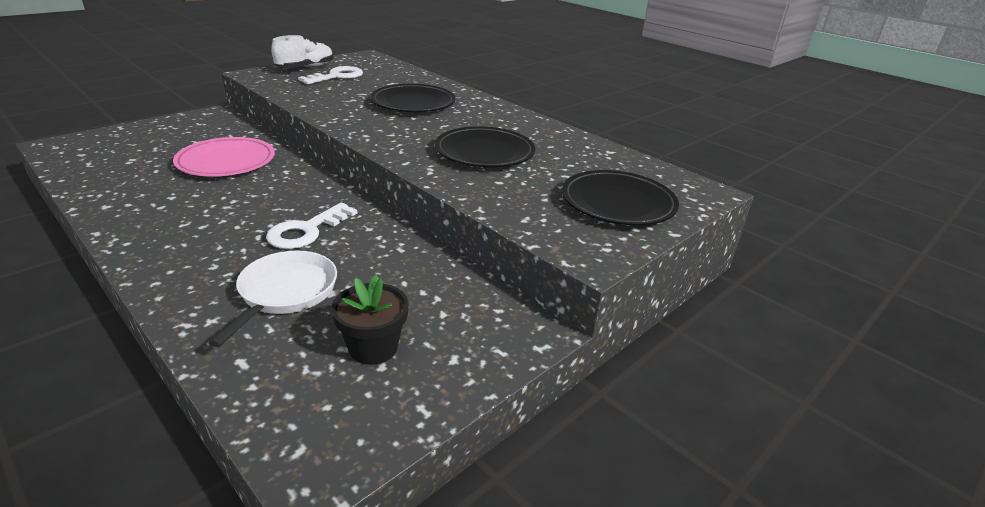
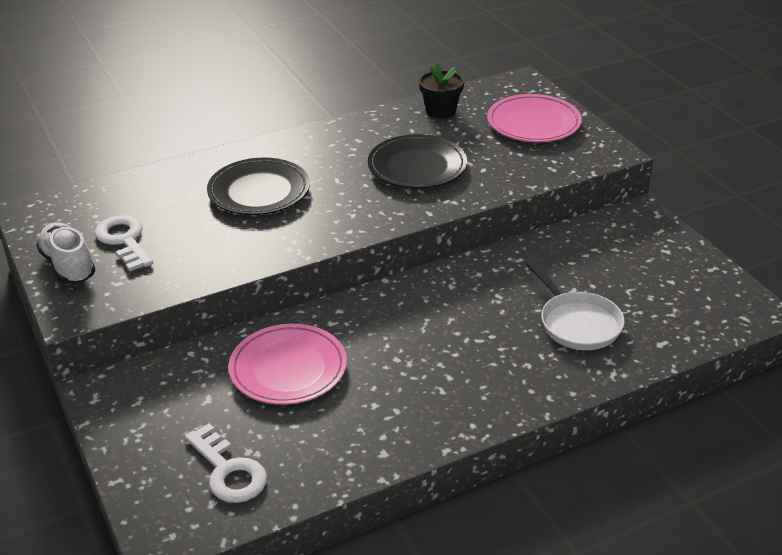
camera: 70 degrees left, 5 degrees up
white pan [208,250,337,347] -> white pan turned 150 degrees counterclockwise [526,261,625,350]
white key [266,203,357,249] -> white key moved to [185,423,267,503]
black flower pot [331,275,408,365] -> black flower pot moved to [419,63,464,119]
black plate [562,170,679,226] -> pink plate [487,94,582,142]

